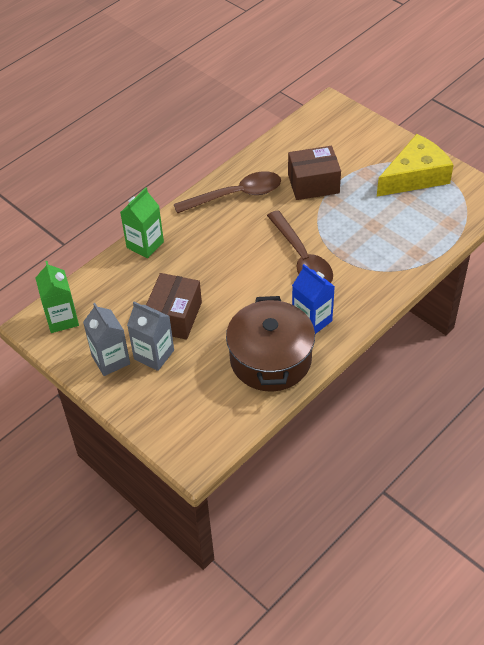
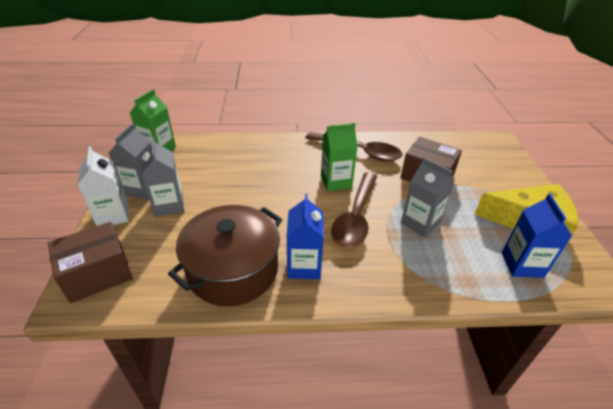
camera: 40 degrees right, 10 degrees down
green carton [120,187,164,258] -> green carton moved to [321,123,358,191]
brown box [146,273,202,340] -> brown box moved to [48,222,133,303]
none -> white carton [78,146,129,226]
none -> grey carton [401,158,455,238]
none -> blue carton [502,194,572,278]

